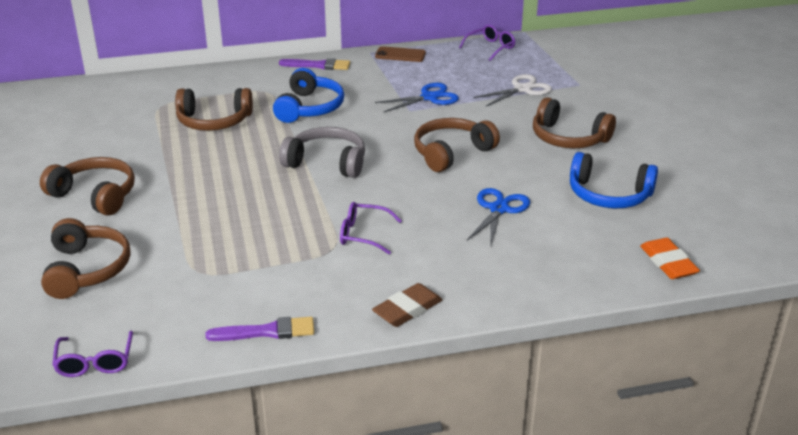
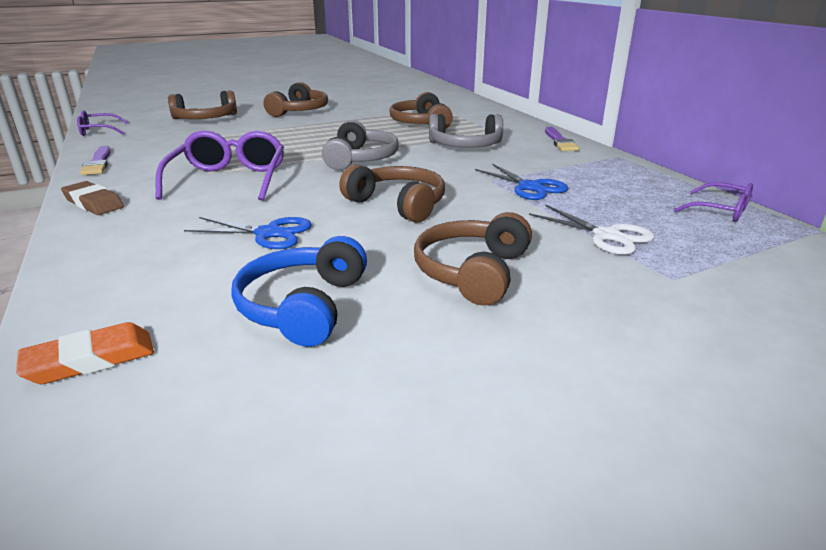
camera: 80 degrees right, 5 degrees down
blue headphones [273,68,344,123] -> grey headphones [429,114,503,148]
purple glasses [340,202,402,254] -> purple glasses [155,130,284,201], size x1.77
brown phone [375,46,426,62] -> none

